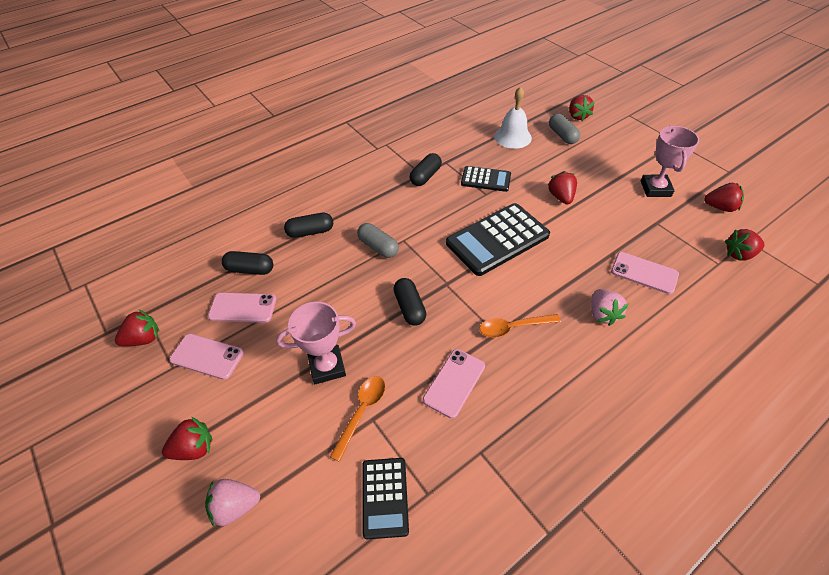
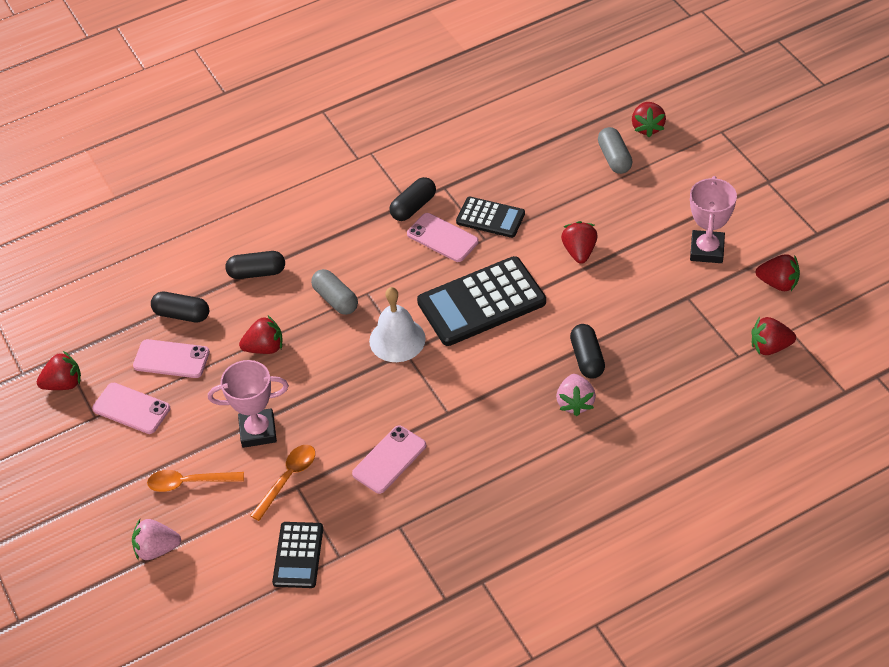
camera: 10 degrees right, 0 degrees up
red strawberry [162,416,212,460] -> red strawberry moved to [239,316,283,354]
black capsule [393,278,426,326] -> black capsule moved to [570,324,605,379]
orange spoon [480,314,561,338] -> orange spoon moved to [147,470,244,492]
white bell [494,87,532,149] -> white bell moved to [369,287,426,362]
pink phone [611,252,679,294] -> pink phone moved to [407,213,479,262]

